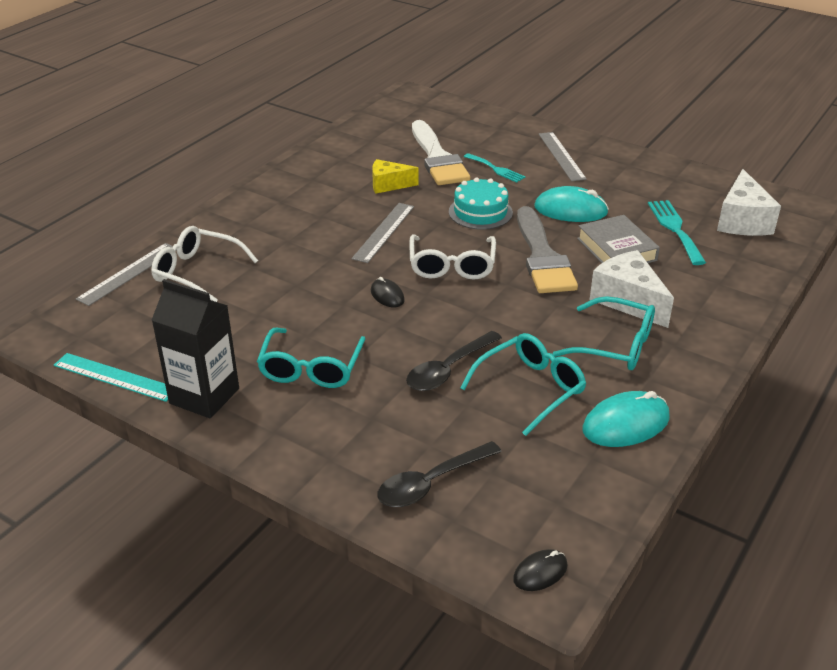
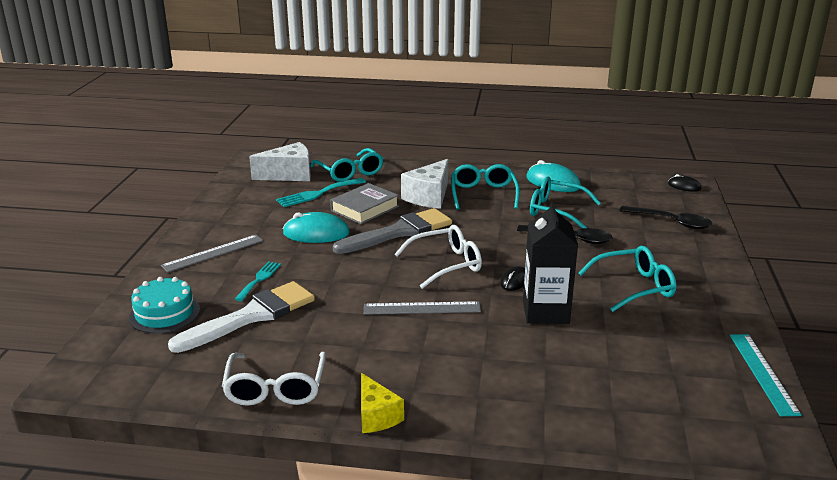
camera: 115 degrees left, 10 degrees down
grey ruler [76,243,177,306] -> none
white glasses [151,226,258,302] -> white glasses moved to [222,352,326,406]
black carton [152,279,239,418] -> black carton moved to [523,201,578,324]
yellow cheese [372,159,419,194] -> yellow cheese moved to [361,373,404,433]
turquoise cake [449,177,513,230] -> turquoise cake moved to [129,277,200,333]
turquoise mouse [534,186,609,222] -> turquoise mouse turned 75 degrees counterclockwise [283,212,350,243]
none -> turquoise glasses [310,148,383,182]

